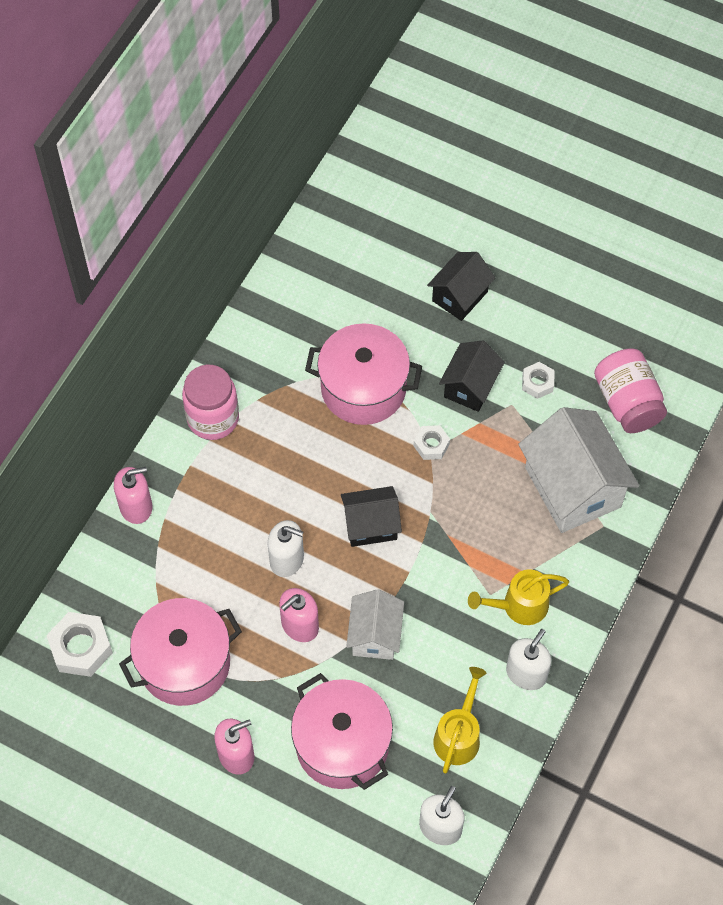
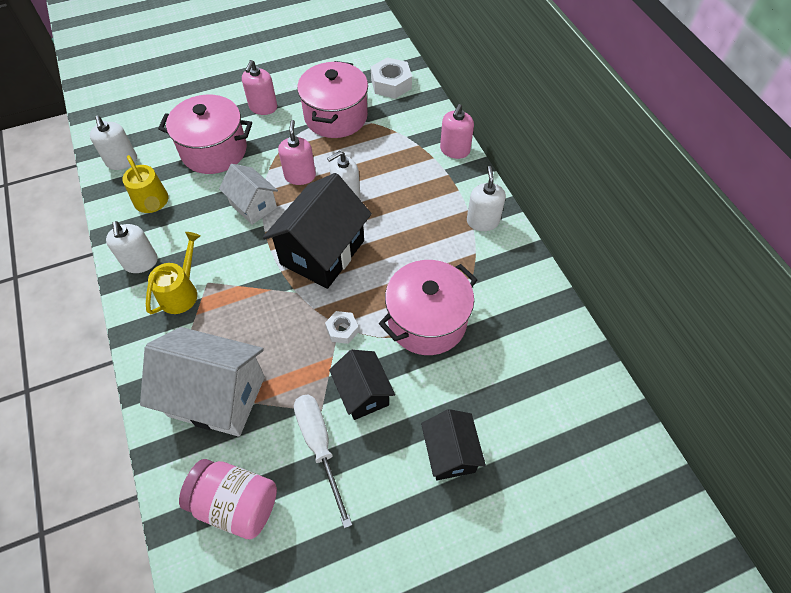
camera: 130 degrees right, 5 degrees down
pink jar [182,365,239,440] -> white soap dispenser [467,166,506,231]
black house [341,486,402,547] -> black house [263,173,372,289], size x1.73
white nut [522,362,555,399] -> white screwdriver [294,394,352,529]

